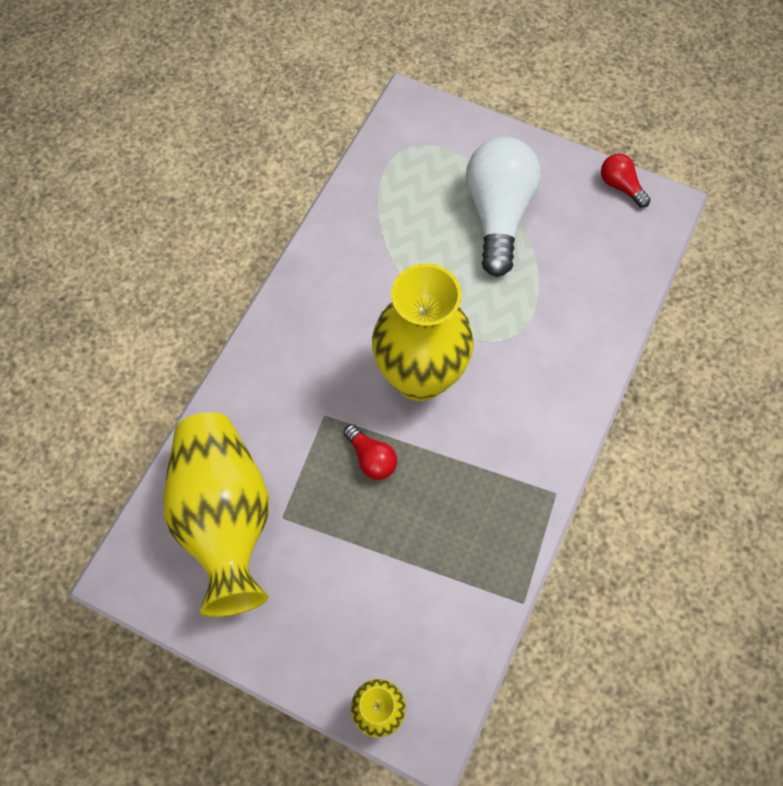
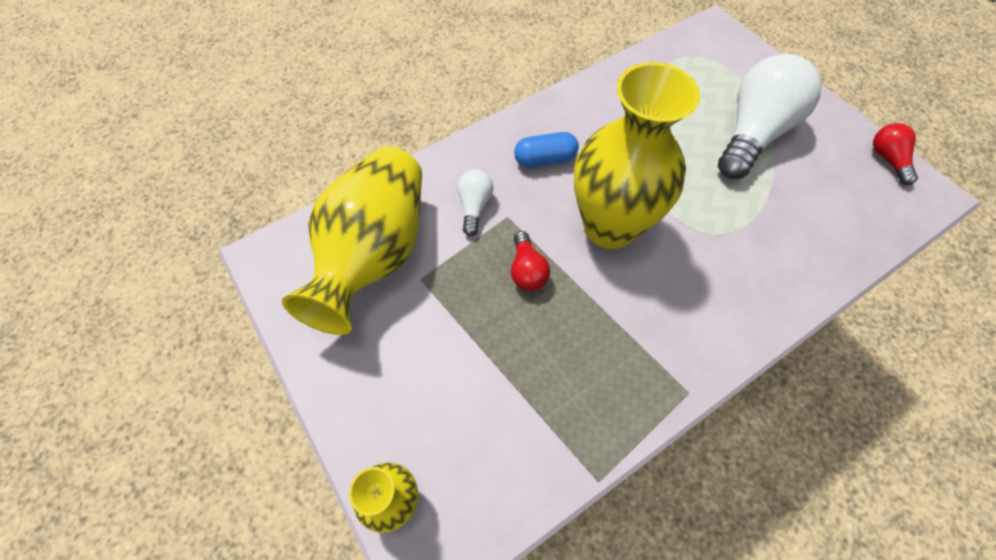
camera: 30 degrees right, 5 degrees down
none -> white light bulb [457,170,493,236]
none -> blue capsule [514,132,579,167]

